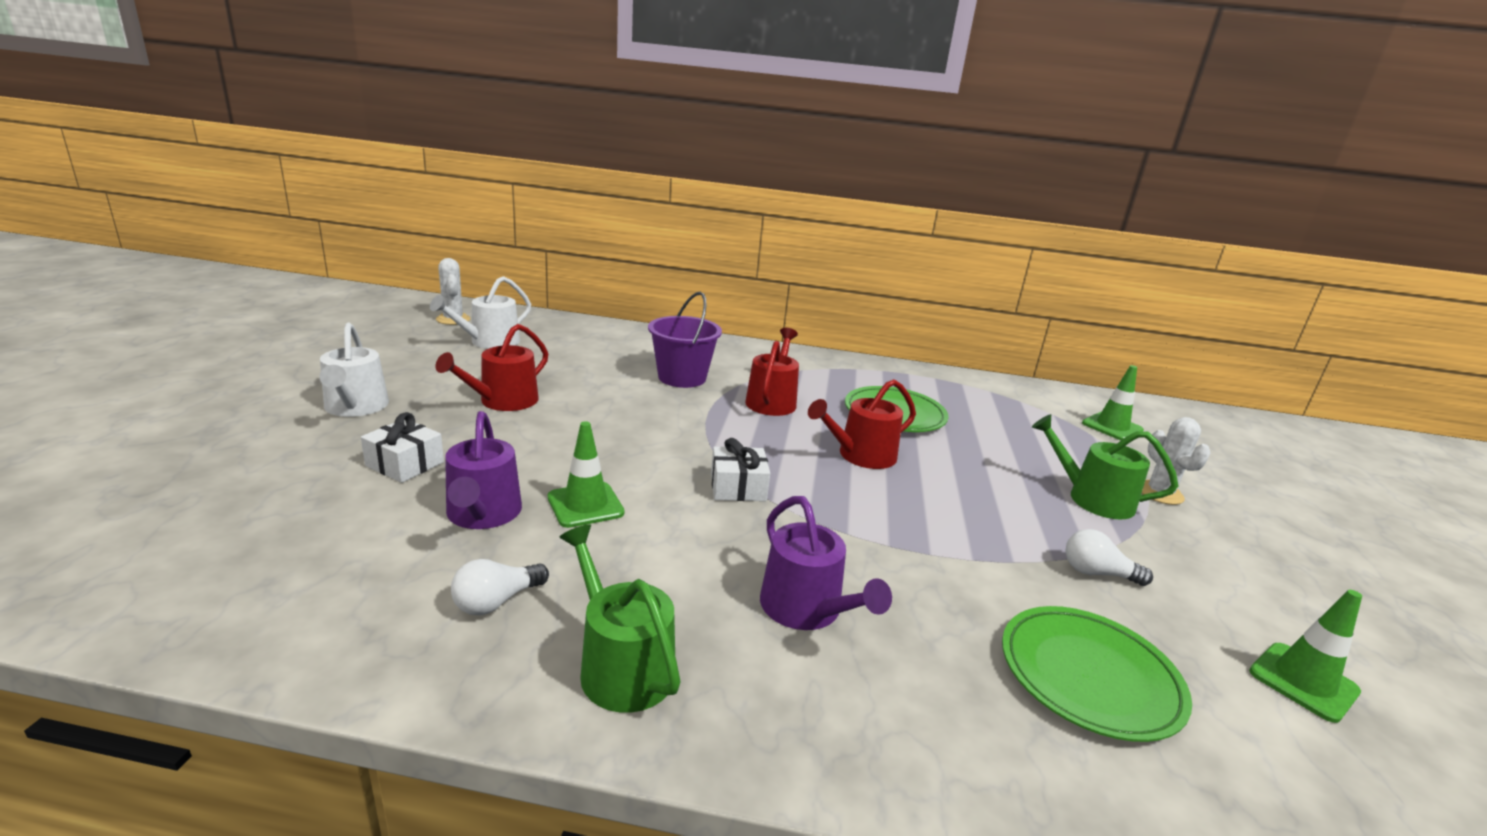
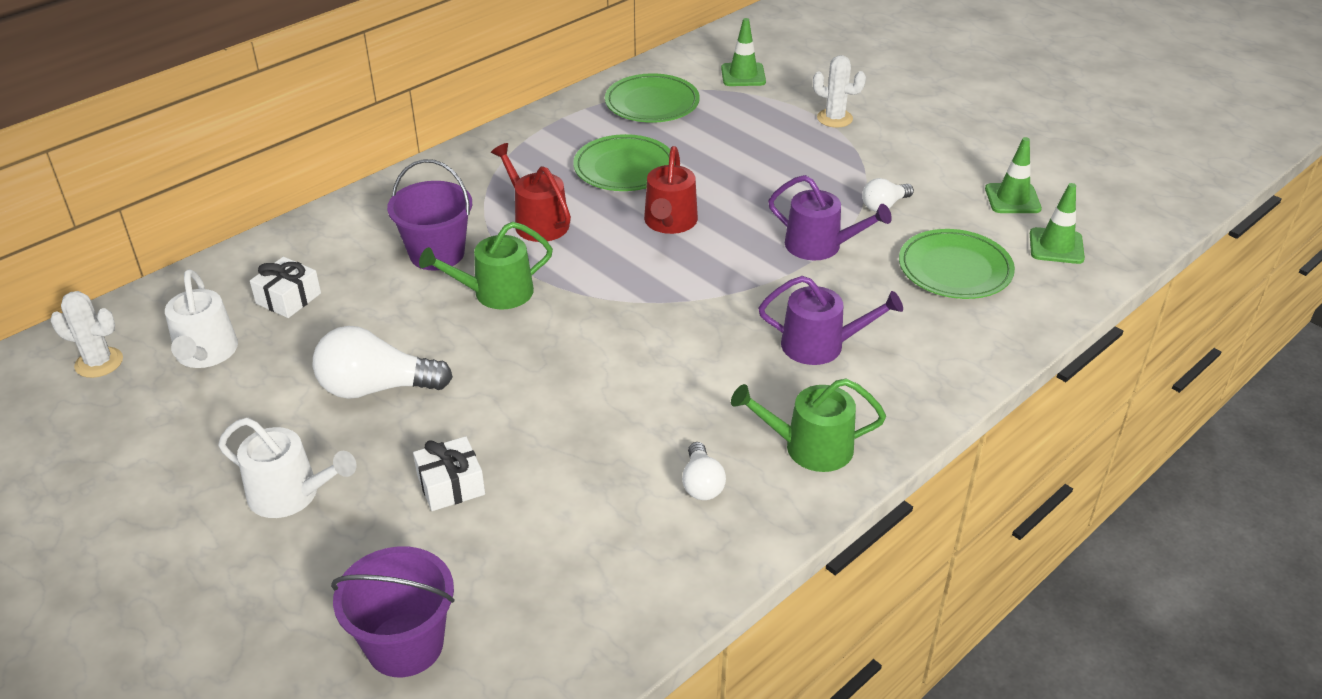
camera: 50 degrees left, 15 degrees up
red watering can [435,324,548,411] -> white light bulb [313,326,453,399]
purple watering can [445,411,522,529] -> purple watering can moved to [768,175,892,260]
green traffic cone [548,421,625,528] -> green traffic cone moved to [1030,183,1085,264]
white gift [711,438,770,501] -> white gift moved to [250,257,321,318]
green watering can [1032,414,1178,520] -> green watering can moved to [419,222,553,309]
none -> purple bucket [331,546,455,677]
none -> green plate [605,73,700,123]

